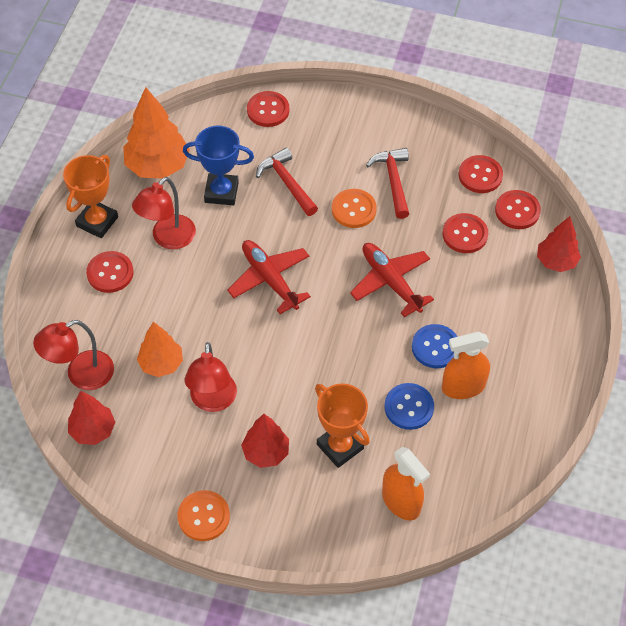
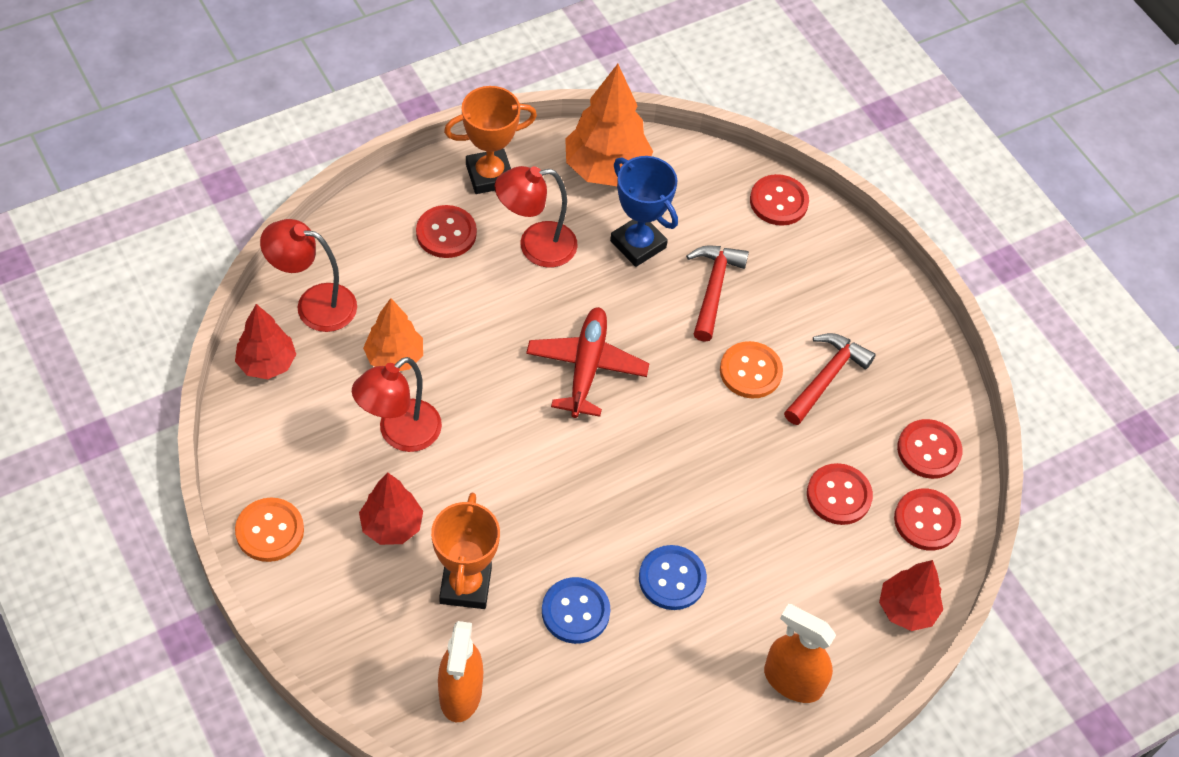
camera: 40 degrees right, 0 degrees up
red plane [350,243,434,317] -> none
orange spray bottle [442,332,490,399] -> orange spray bottle moved to [764,604,836,703]

